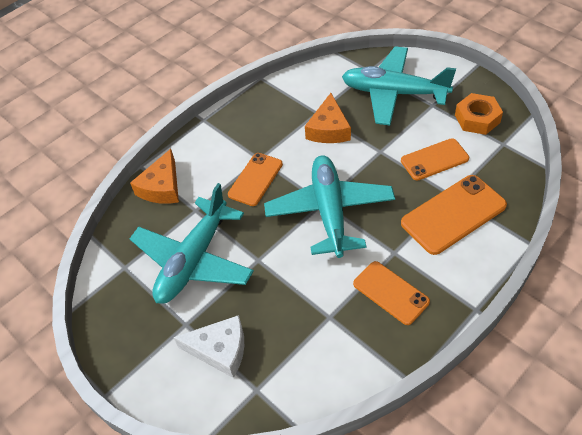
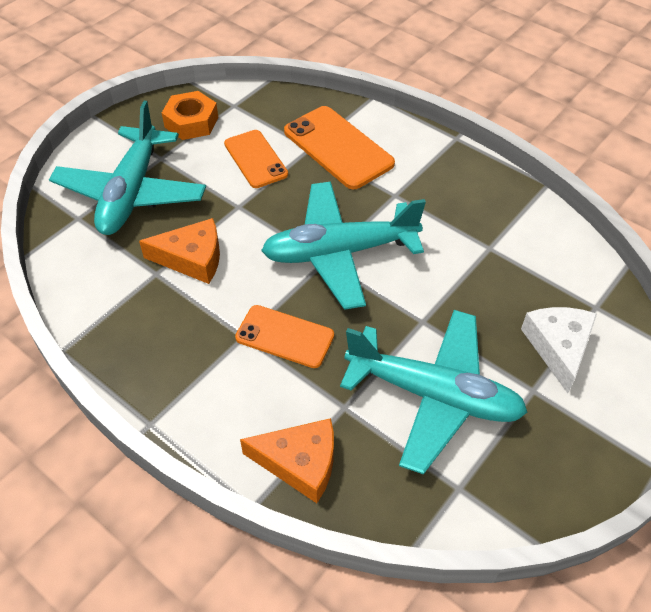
camera: 100 degrees left, 0 degrees up
orange phone [353,261,430,325] -> none

